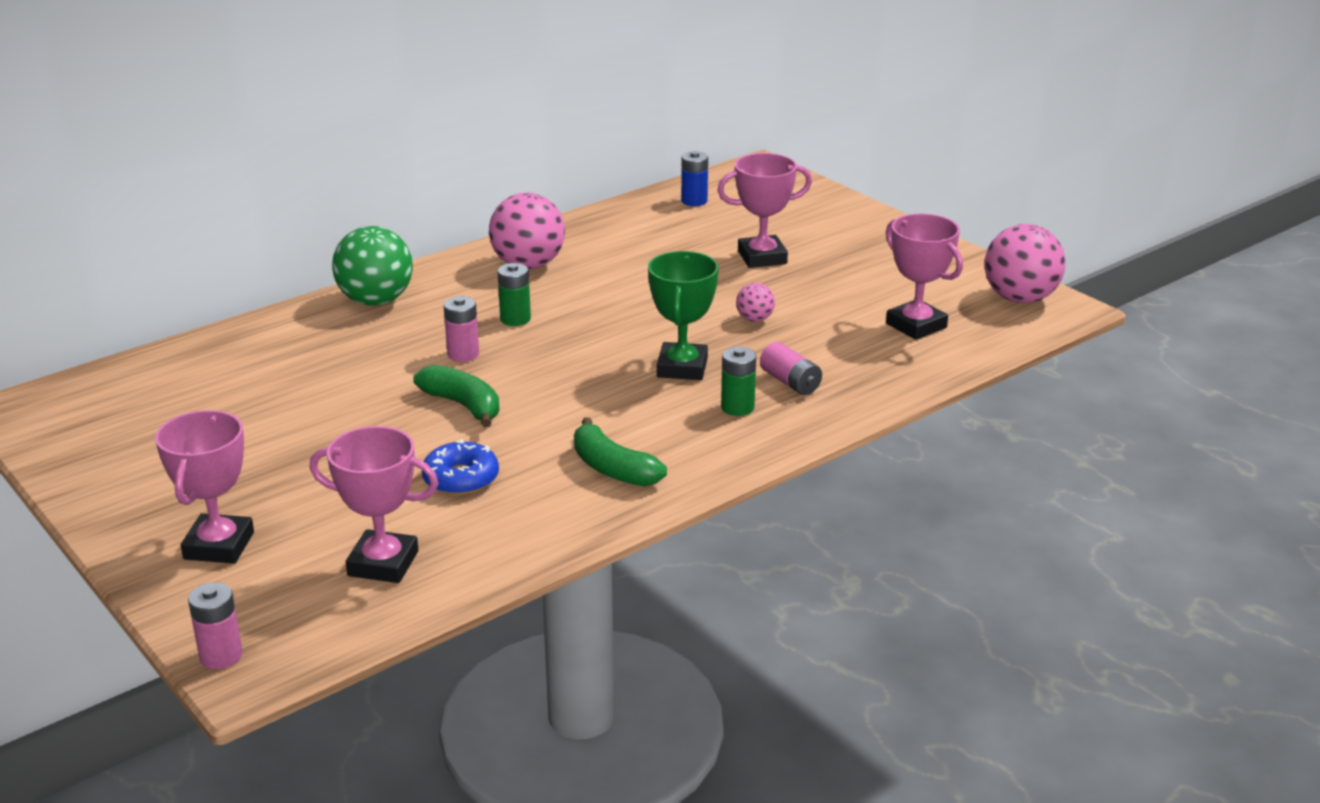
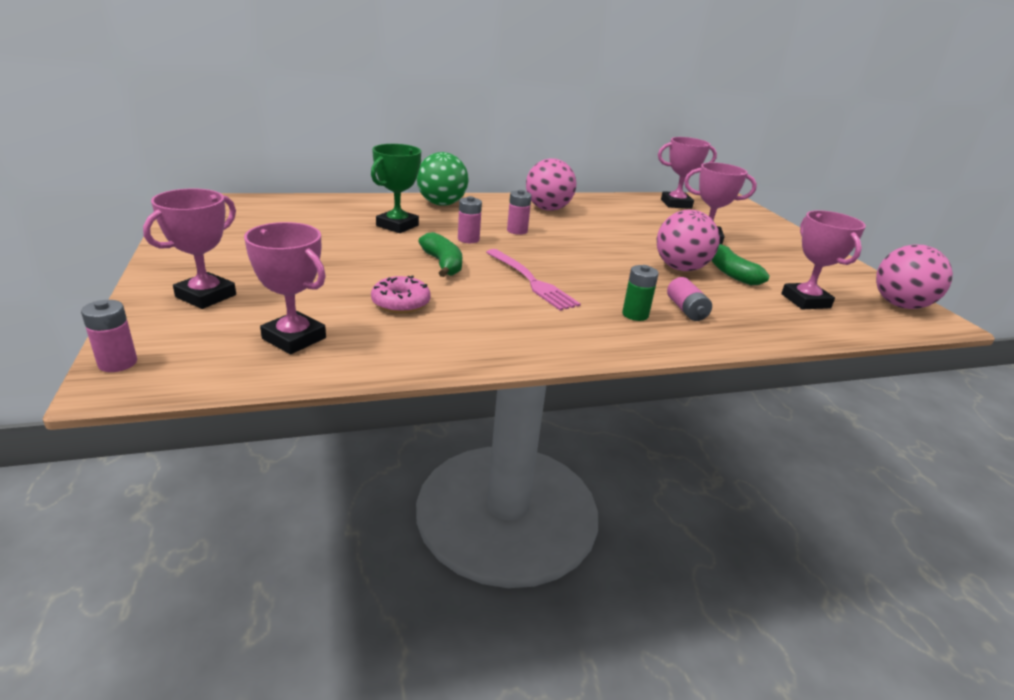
camera: 20 degrees right, 0 degrees up
blue donut [422,439,499,495] -> pink donut [371,276,431,313]
green battery [497,263,531,326] -> pink battery [507,190,532,235]
green banana [574,417,667,487] -> green banana moved to [711,244,770,285]
green trophy [648,251,719,380] -> green trophy moved to [371,144,421,233]
blue battery [681,151,708,206] -> pink trophy [658,137,717,209]
pink ball [736,283,775,322] -> pink ball [657,210,720,271], size x2.07
none -> pink fork [486,249,581,311]

